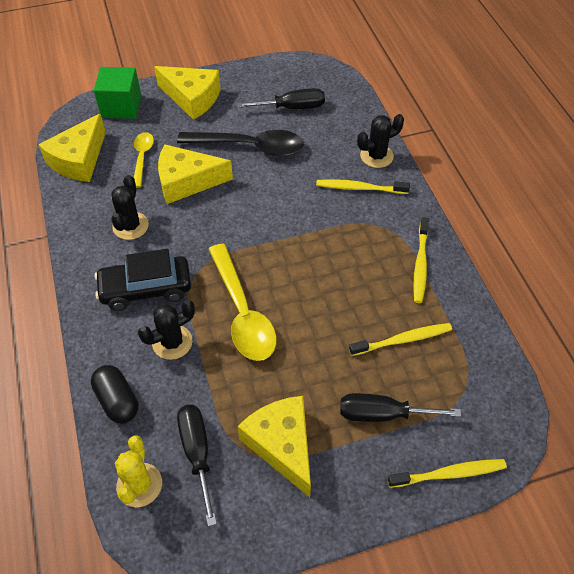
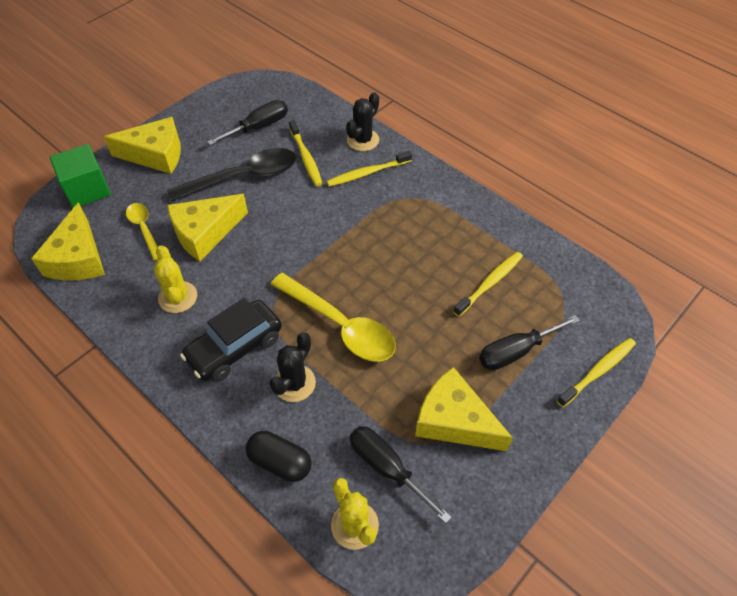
camera: 30 degrees left, 0 degrees up
black cactus [111,175,149,240] -> yellow cactus [154,245,197,313]
yellow toothbrush [413,217,429,303] -> yellow toothbrush moved to [289,120,322,186]

